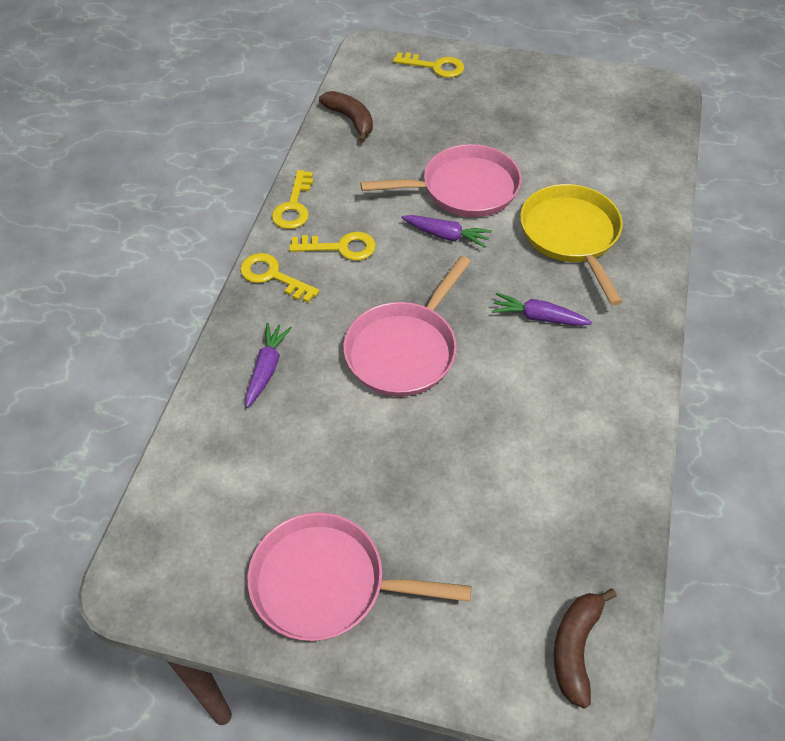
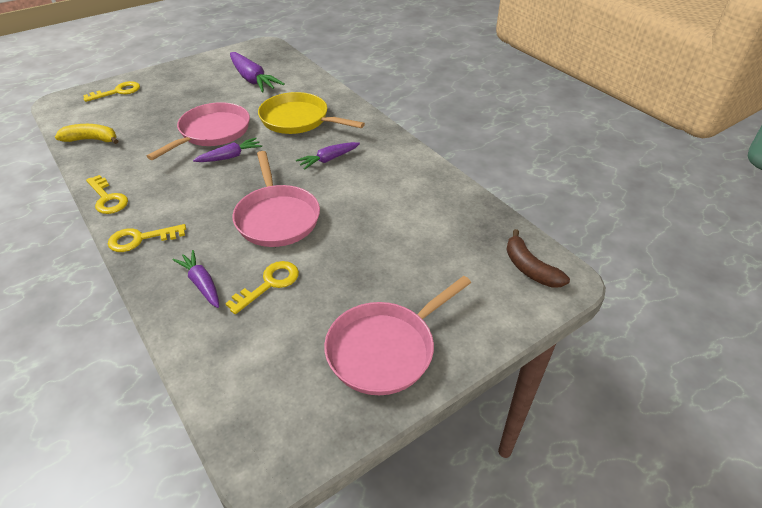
camera: 50 degrees left, 10 degrees down
yellow key [289,232,376,261] -> yellow key moved to [225,261,299,314]
brown banana [319,91,373,143] -> yellow banana [55,124,118,144]
none -> purple carrot [230,52,285,92]

